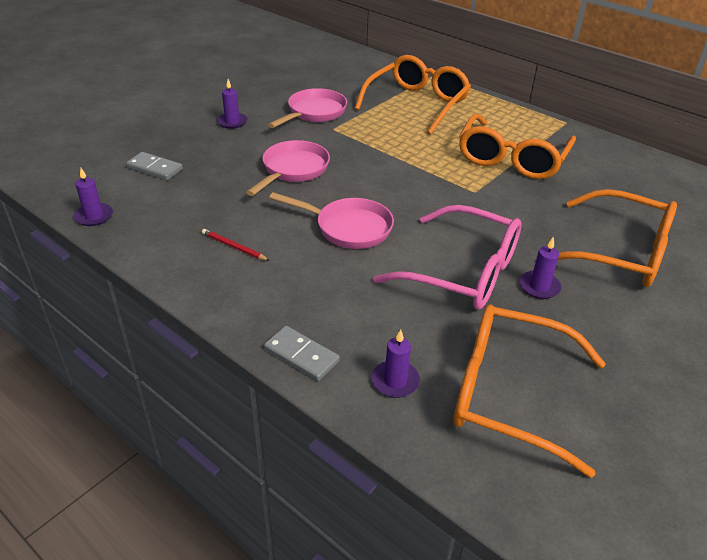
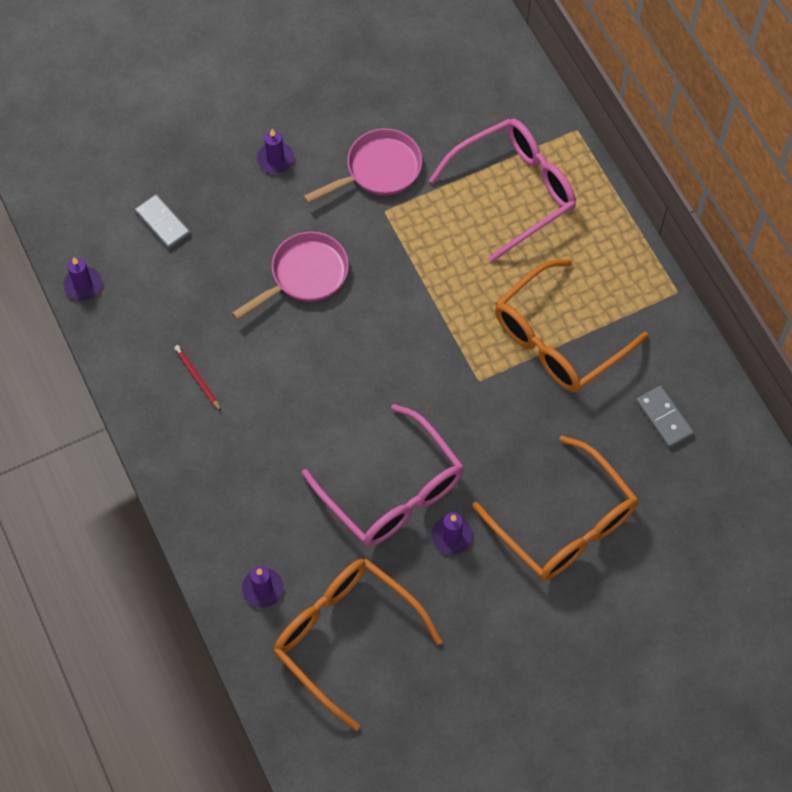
camera: 25 degrees right, 25 degrees up
grey domino [264,326,340,381] -> grey domino moved to [636,386,694,448]
pink pan [269,192,394,249] -> none
orange glasses [355,55,471,134] -> pink glasses [429,118,576,262]

